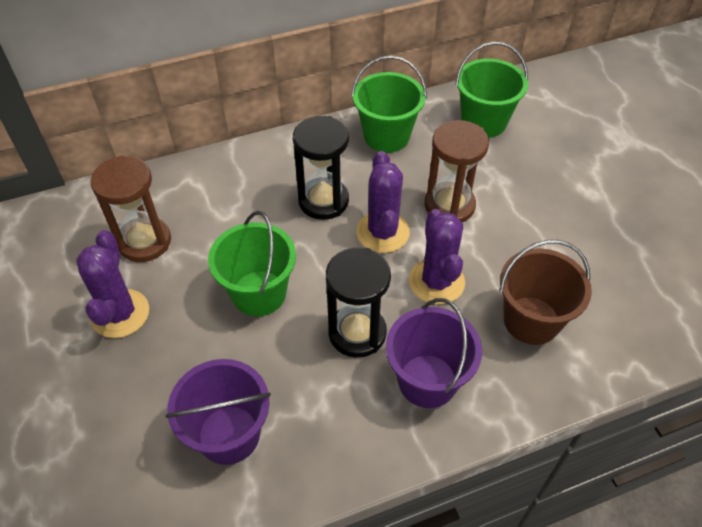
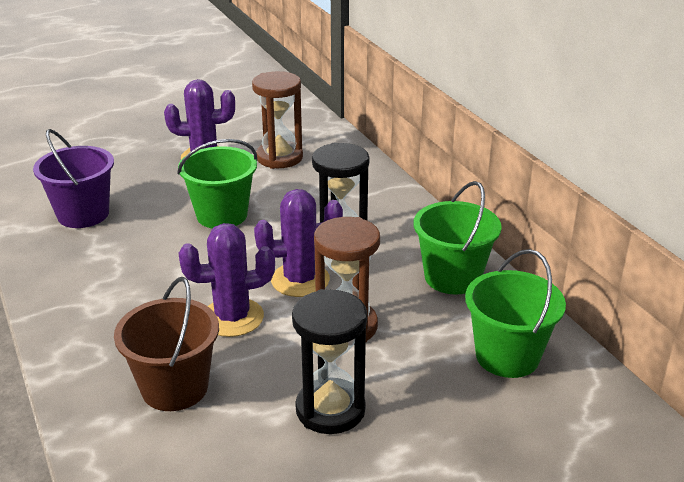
camera: 85 degrees right, 20 degrees down
black hourglass [326,247,391,358] -> black hourglass moved to [292,289,367,434]
purple bucket [386,298,482,408] -> none

